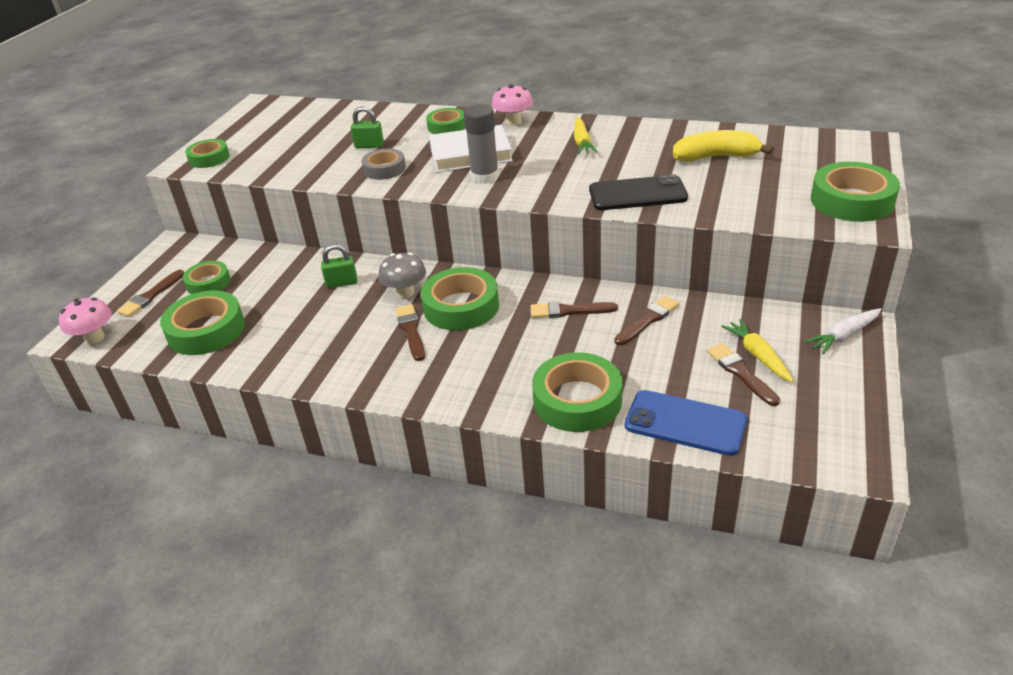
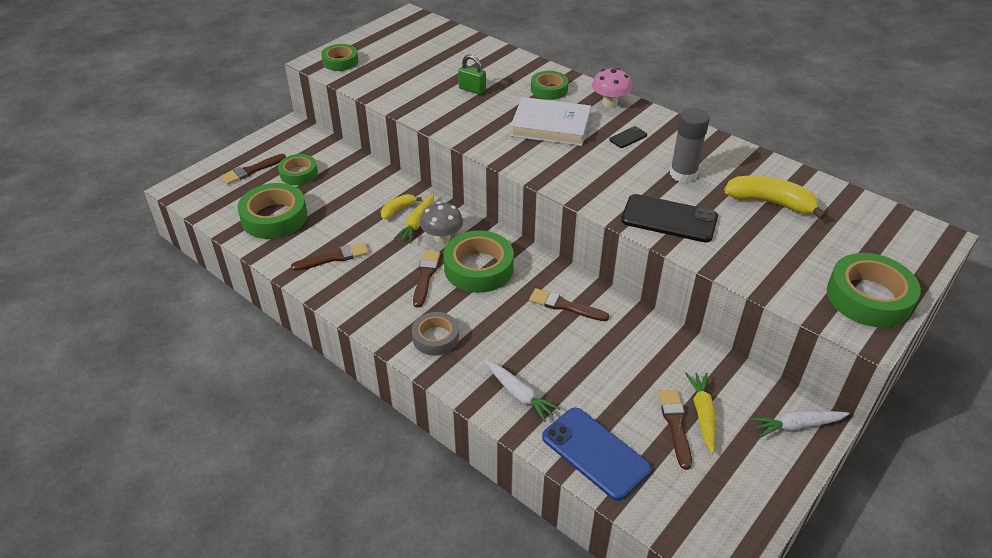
camera: 20 degrees right, 5 degrees up
pink mushroom [59,298,112,344] -> none
green padlock [321,244,357,288] -> yellow banana [381,194,422,220]
grey tape [362,149,406,180] -> grey tape moved to [412,312,459,356]
grey glue stick [464,104,499,184] -> grey glue stick moved to [670,108,710,183]
green tape [532,352,622,432] -> white carrot [484,360,560,422]
yellow carrot [574,117,598,154] -> yellow carrot moved to [393,193,434,243]
brown brush [614,296,679,345] -> brown brush moved to [291,242,369,271]
none -> black phone [609,126,647,148]

